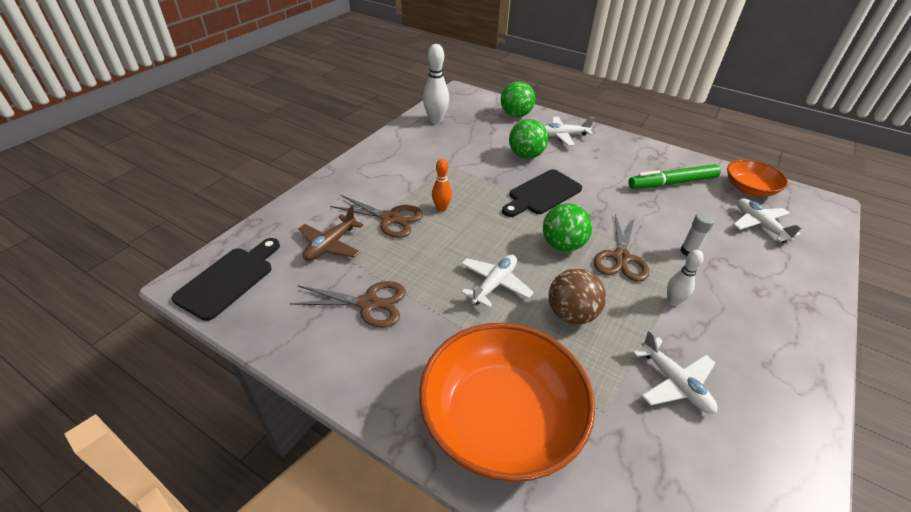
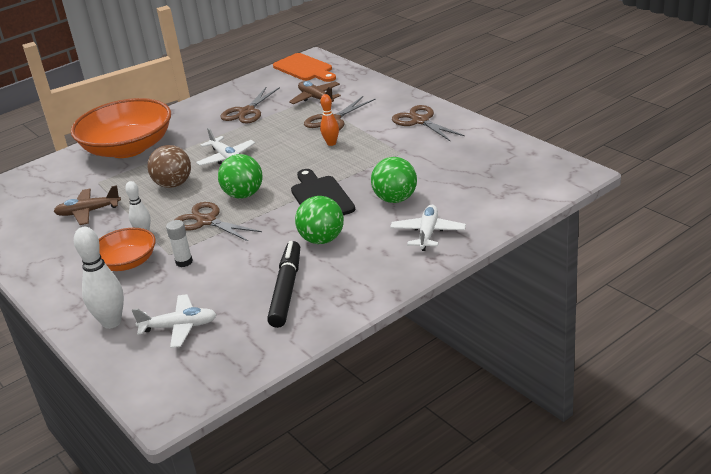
camera: 115 degrees right, 10 degrees down
black cutting board [171,238,280,321] -> orange cutting board [273,53,336,82]
white bowling pin [423,44,449,124] -> white bowling pin moved to [74,227,124,329]
green ball [501,81,535,117] -> green ball moved to [295,196,344,244]
green marker [628,164,721,189] -> black marker [267,241,300,328]
white plane [633,330,718,414] -> brown plane [53,185,121,225]
orange bowl [727,159,788,197] -> orange bowl moved to [99,228,156,271]
none -> brown scissors [392,105,465,142]

